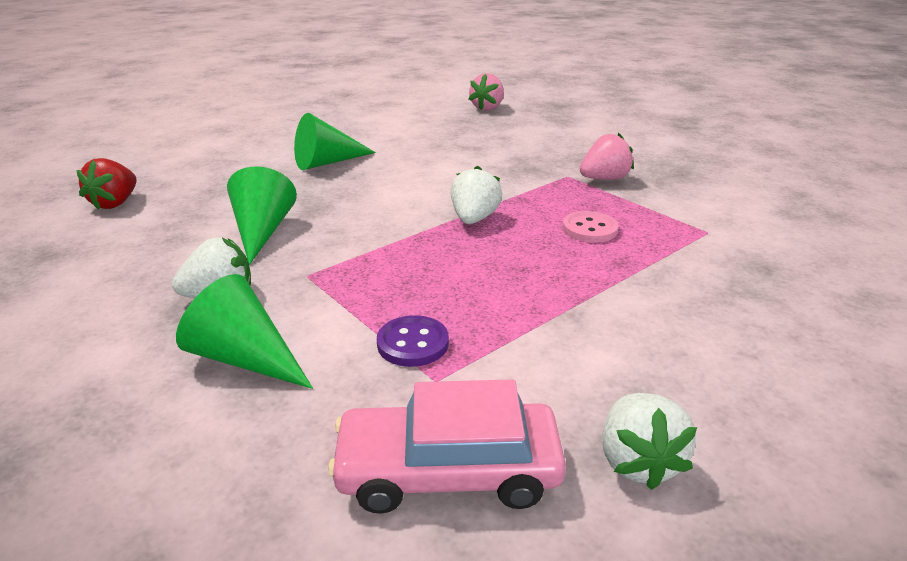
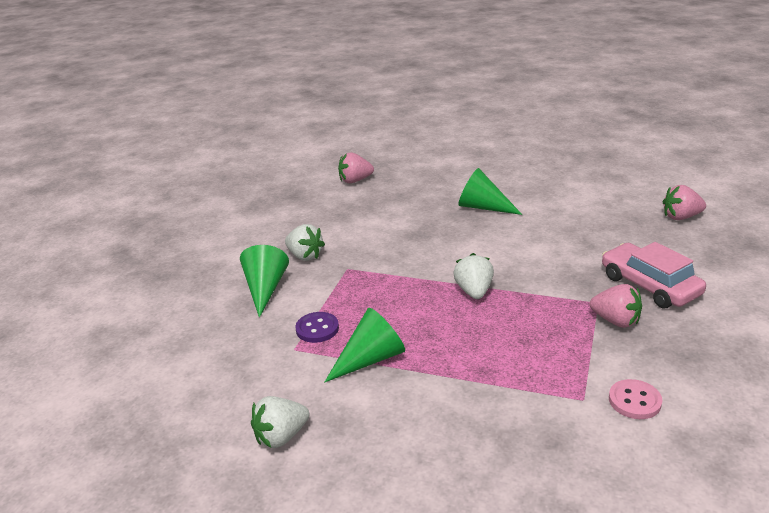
camera: 60 degrees right, 0 degrees up
red strawberry [76,158,137,210] -> pink strawberry [338,152,374,183]
green cone [227,166,297,265] -> green cone moved to [325,308,405,382]
pink car [328,379,566,514] -> pink car moved to [602,242,706,308]
white strawberry [451,166,502,224] -> white strawberry turned 75 degrees counterclockwise [453,253,494,299]
pink button [563,211,619,243] -> pink button moved to [609,379,662,419]

